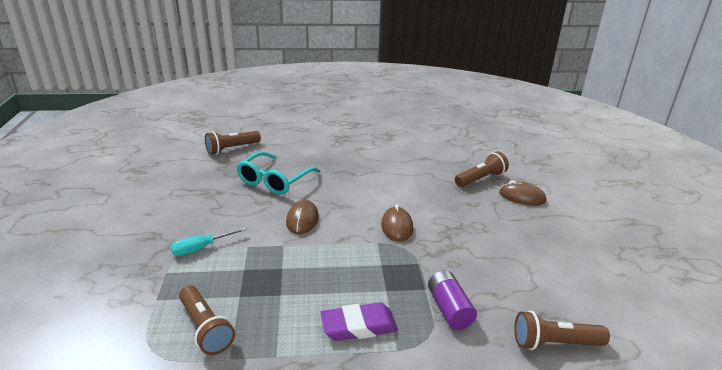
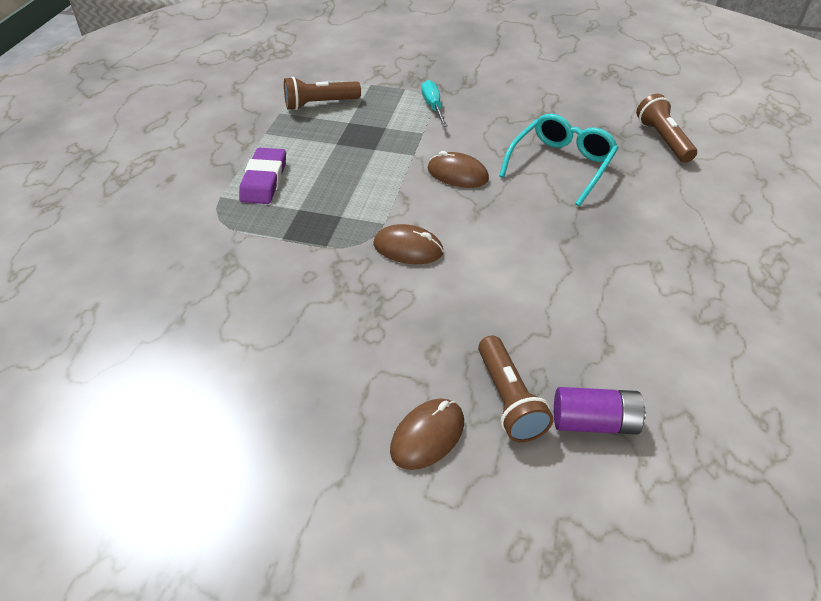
camera: 110 degrees right, 15 degrees up
turquoise glasses [236,152,321,195] -> turquoise glasses turned 75 degrees clockwise [499,114,618,206]
purple battery [428,270,477,330] -> purple battery moved to [554,387,646,435]
brown flashlight [514,311,610,350] -> none

